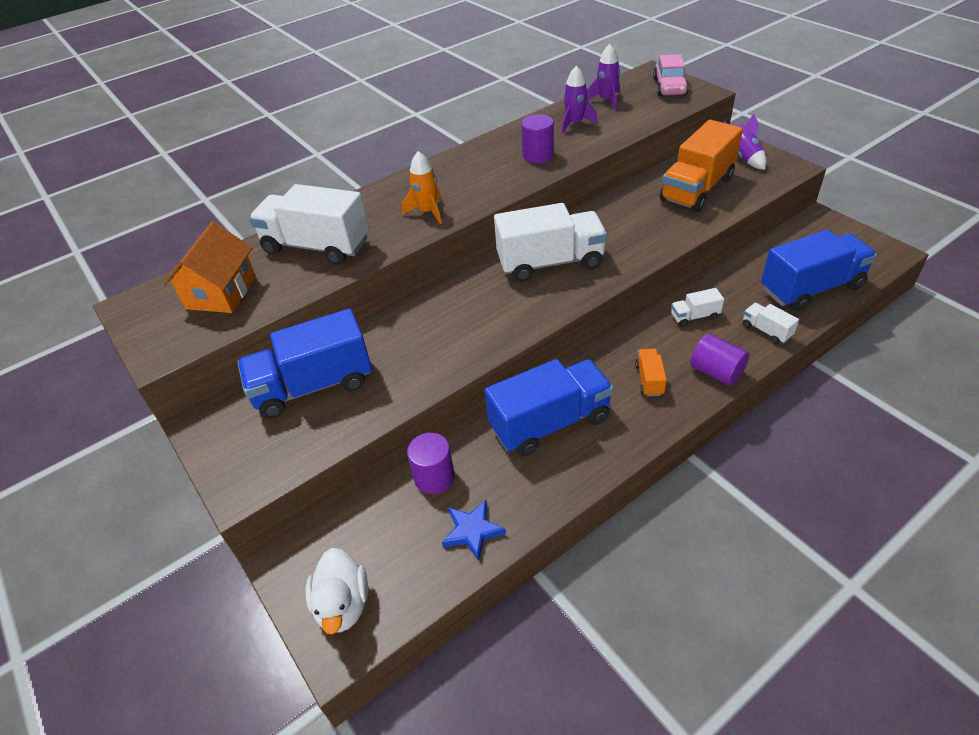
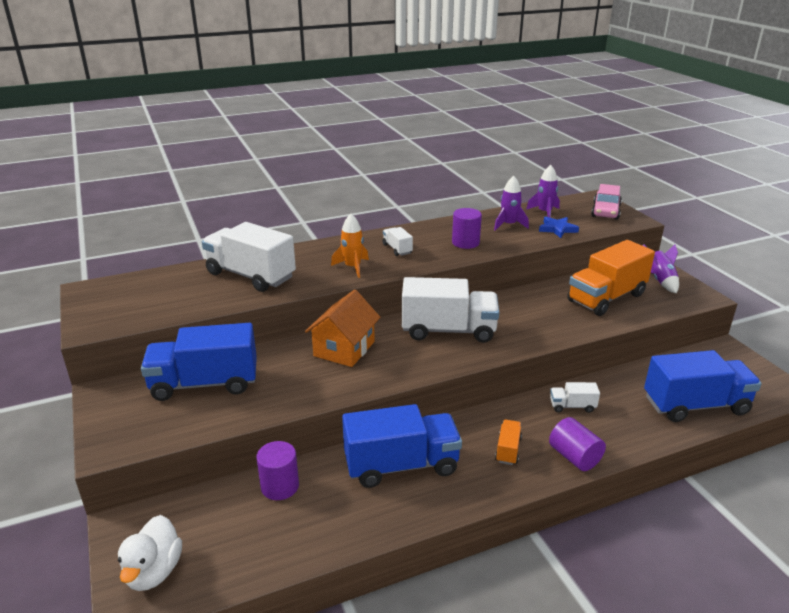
camera: 10 degrees right, 15 degrees down
orange house [163,222,256,313] -> orange house moved to [305,289,380,367]
blue star [442,500,506,561] -> blue star moved to [539,217,579,238]
white truck [743,303,799,344] -> white truck moved to [382,227,413,256]

